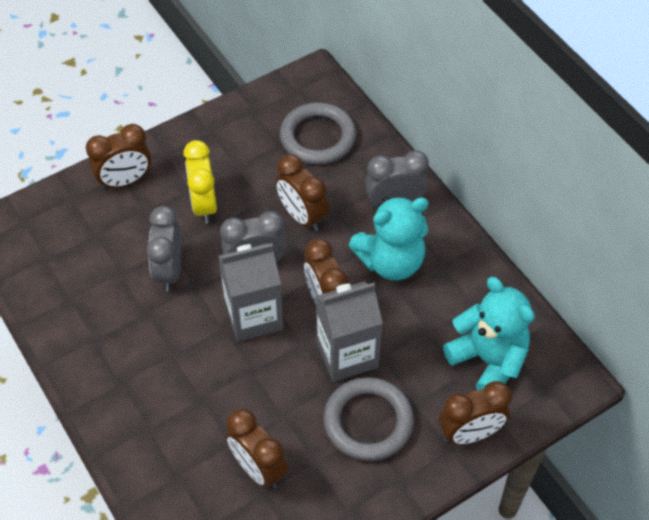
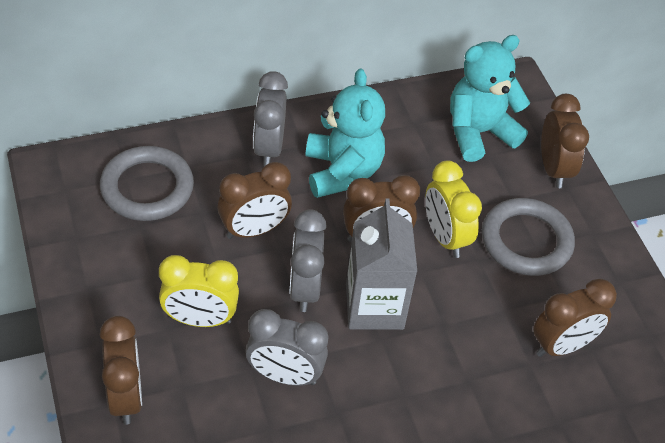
camera: 80 degrees left, 5 degrees down
grey carton [316,282,383,382] -> yellow clock [425,160,482,258]

